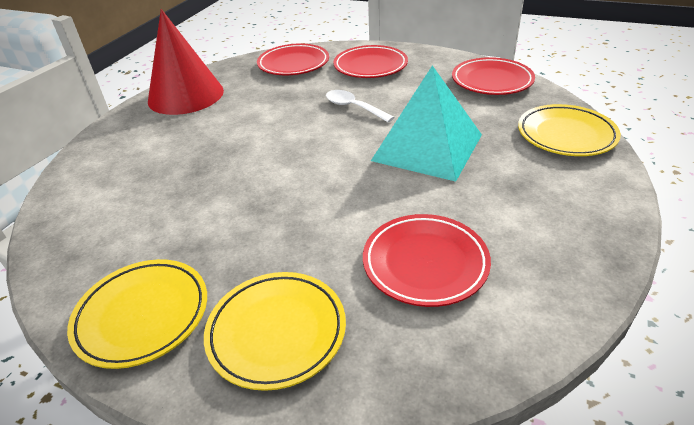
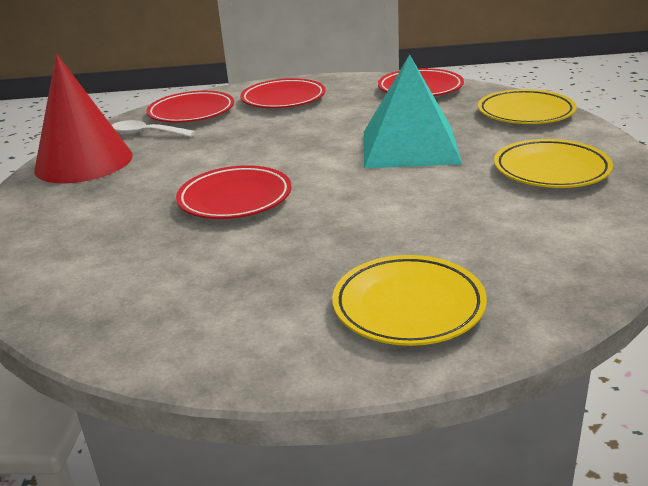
camera: 25 degrees left, 10 degrees down
yellow plate [67,259,207,369] -> yellow plate moved to [494,139,613,188]
white spoon [326,90,394,122] -> white spoon moved to [112,120,196,137]
red plate [363,214,491,307] -> red plate moved to [176,165,292,219]

